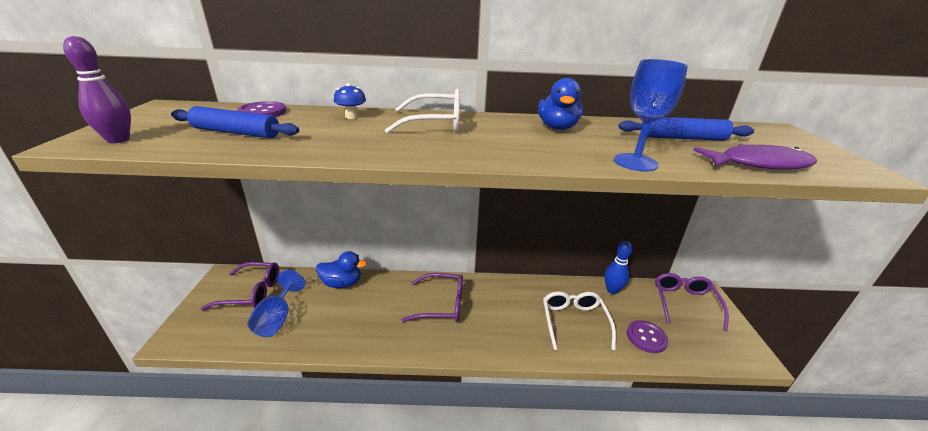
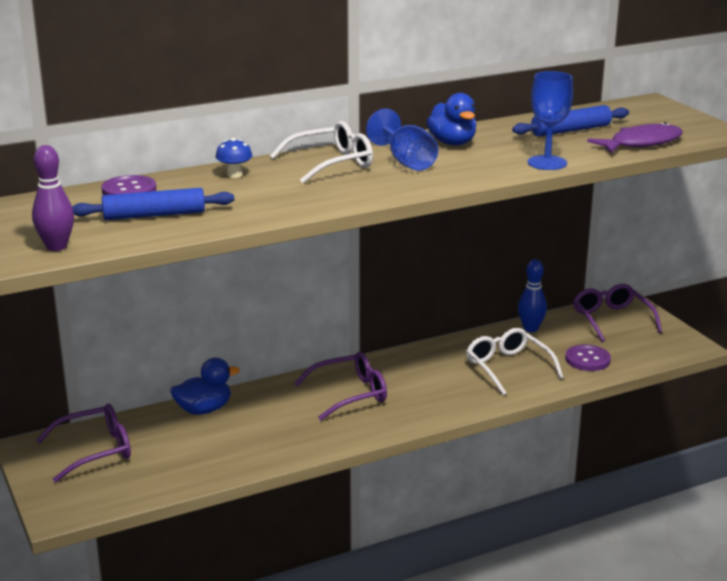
camera: 25 degrees left, 5 degrees down
blue goblet [248,270,305,337] -> blue goblet moved to [366,109,438,171]

